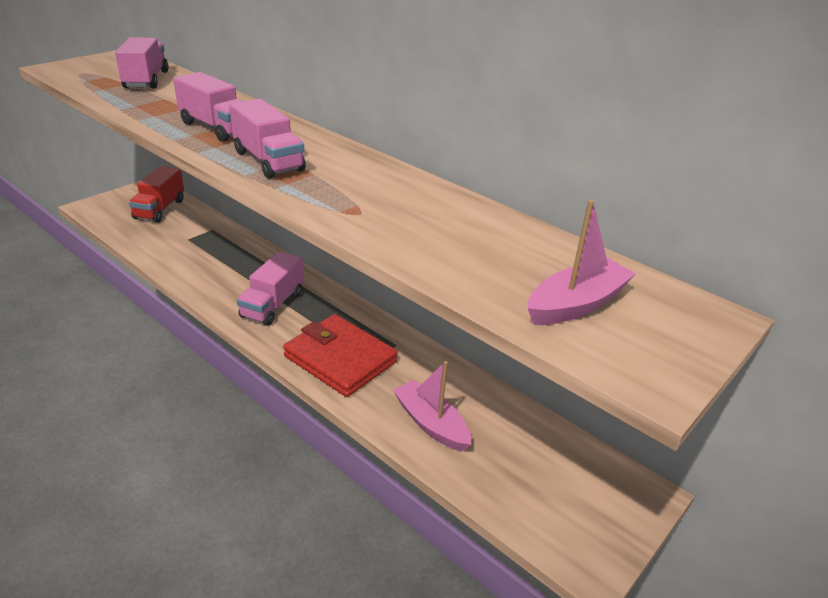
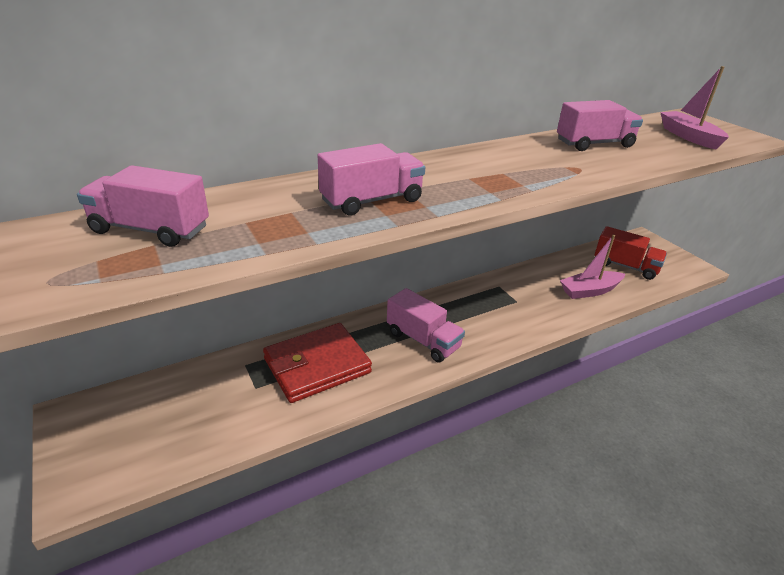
camera: 70 degrees left, 0 degrees up
red truck [129,166,184,223] -> red truck moved to [595,226,667,280]
pink truck [229,99,306,179] -> pink truck moved to [557,100,643,151]
red wallet [283,314,397,397] -> red wallet moved to [263,323,372,403]

